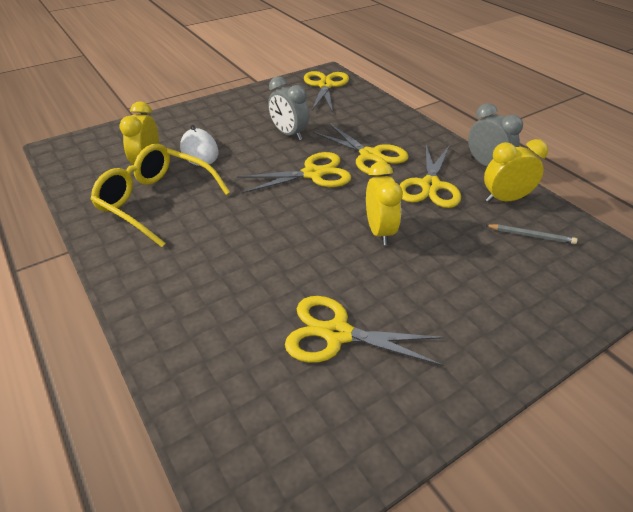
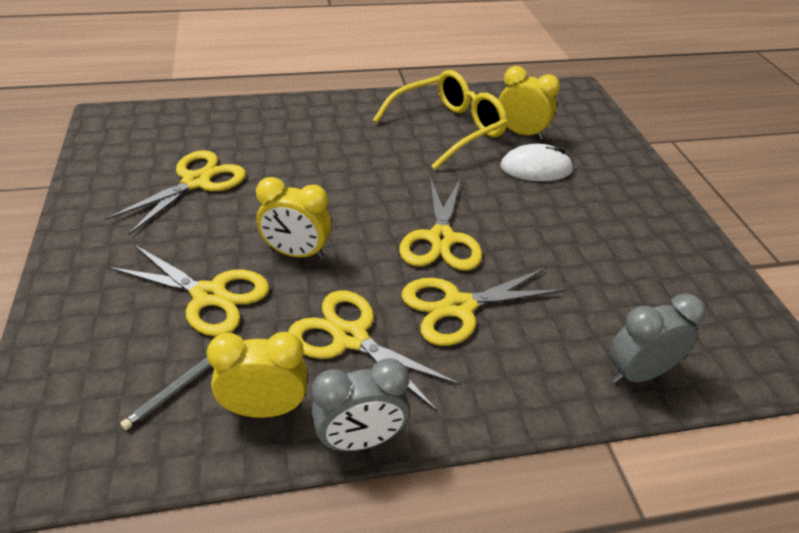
camera: 110 degrees right, 0 degrees up
grey clock [268,76,309,140] -> grey clock moved to [609,294,706,384]
yellow scissors [304,71,349,112] -> yellow scissors moved to [108,245,269,336]
yellow clock [484,139,548,202] -> yellow clock turned 105 degrees counterclockwise [207,332,307,418]

